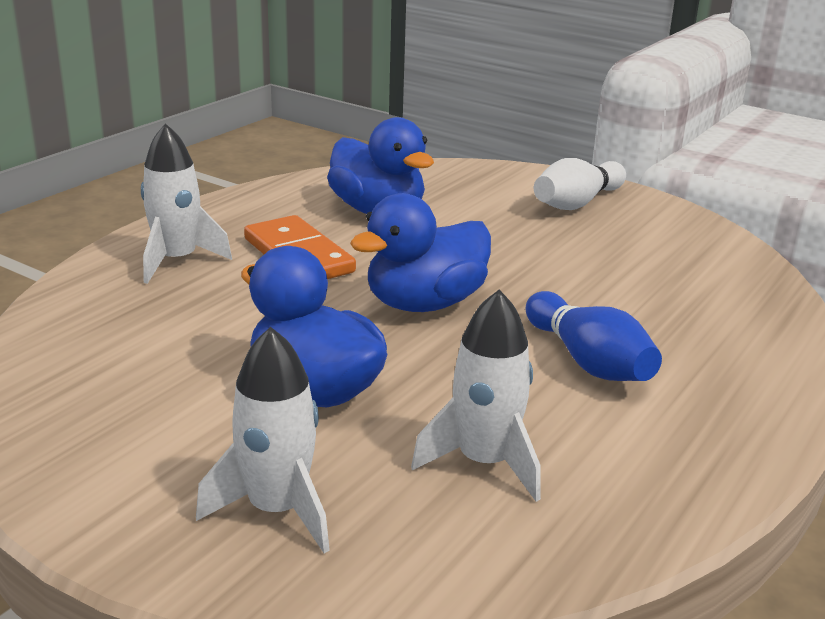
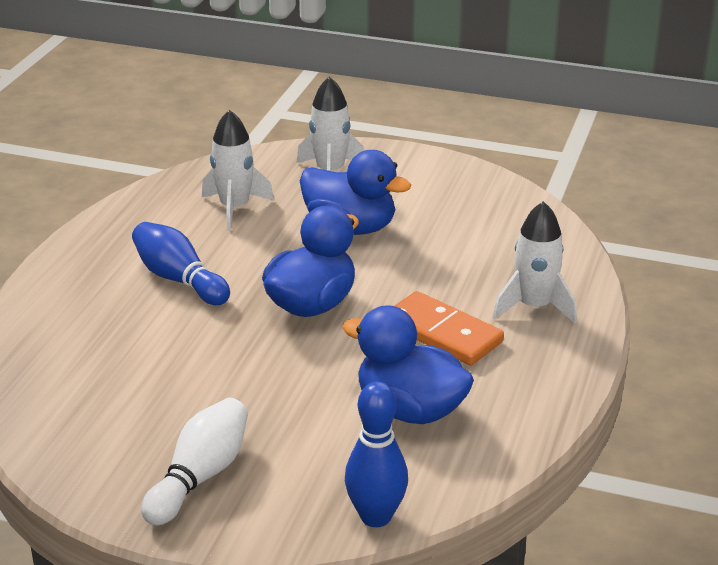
camera: 165 degrees right, 5 degrees up
none -> blue bowling pin [345,381,408,527]

